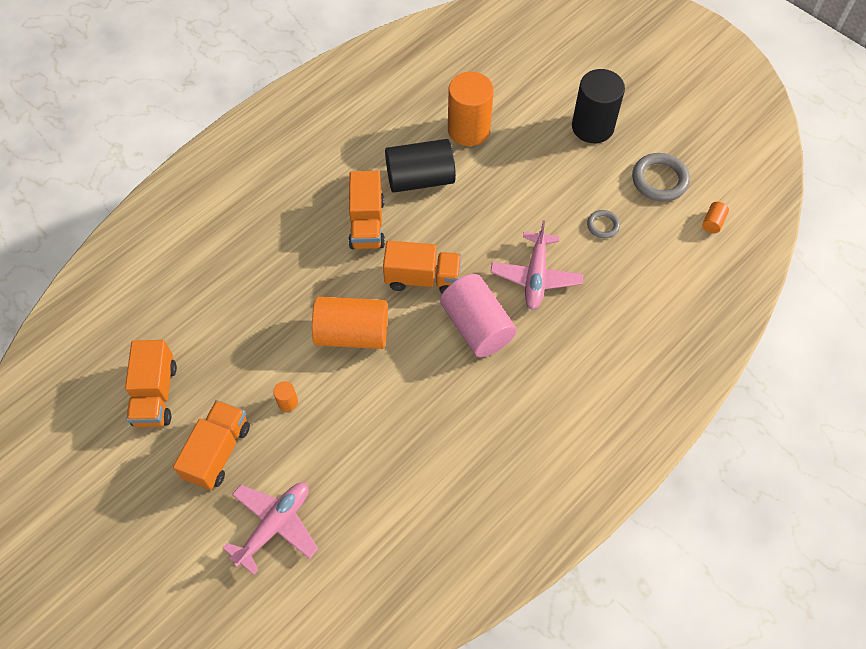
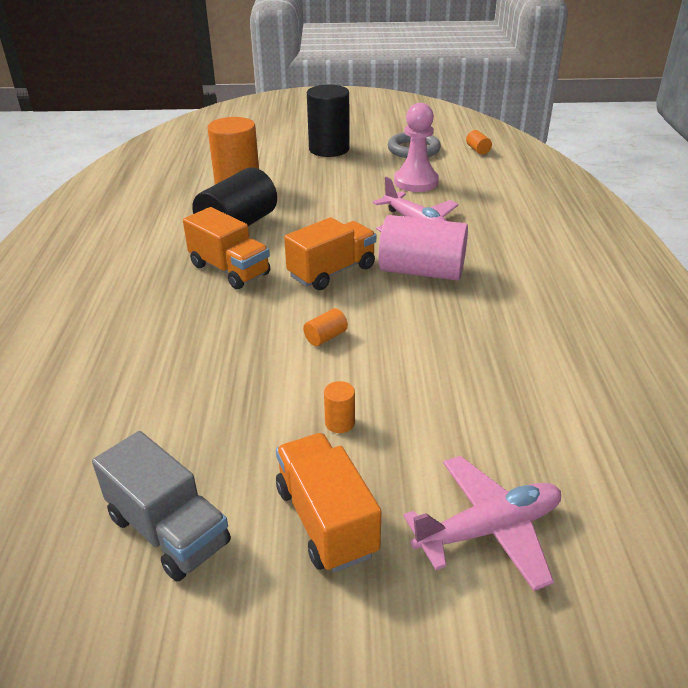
camera: 45 degrees left, 25 degrees down
orange truck [125,340,177,427] -> grey truck [92,431,231,582]
pink plane [223,483,318,575] -> pink plane turned 75 degrees clockwise [403,456,561,591]
orange cylinder [312,297,388,349] -> orange cylinder [303,308,348,346], size x0.41
grey ring [587,210,620,238] -> pink pawn [394,103,439,192]

